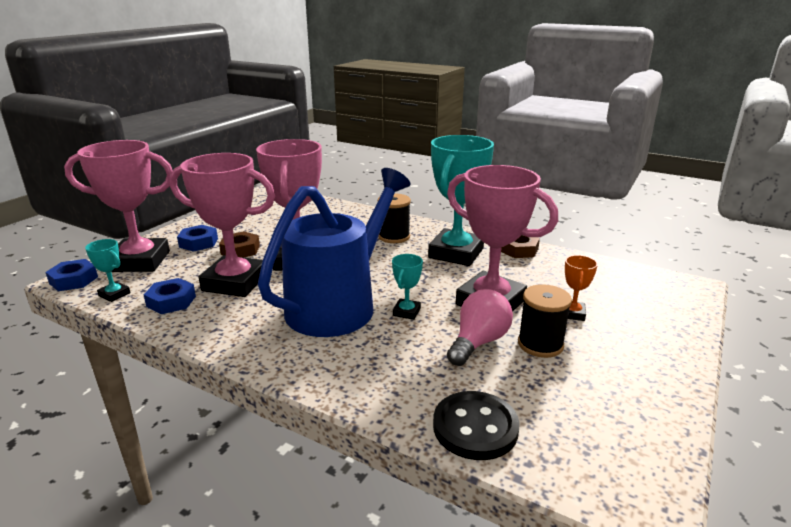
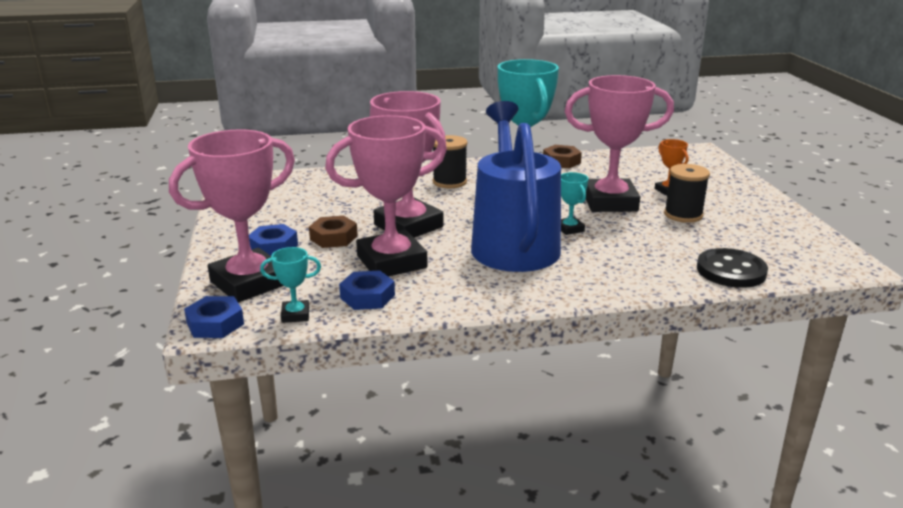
camera: 40 degrees left, 0 degrees up
pink light bulb [447,289,513,366] -> none

